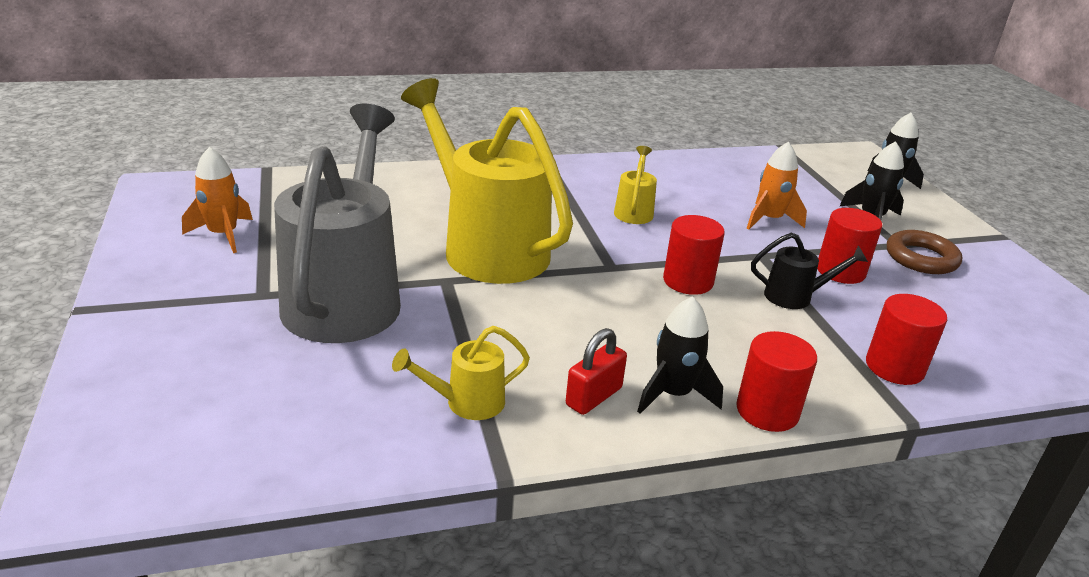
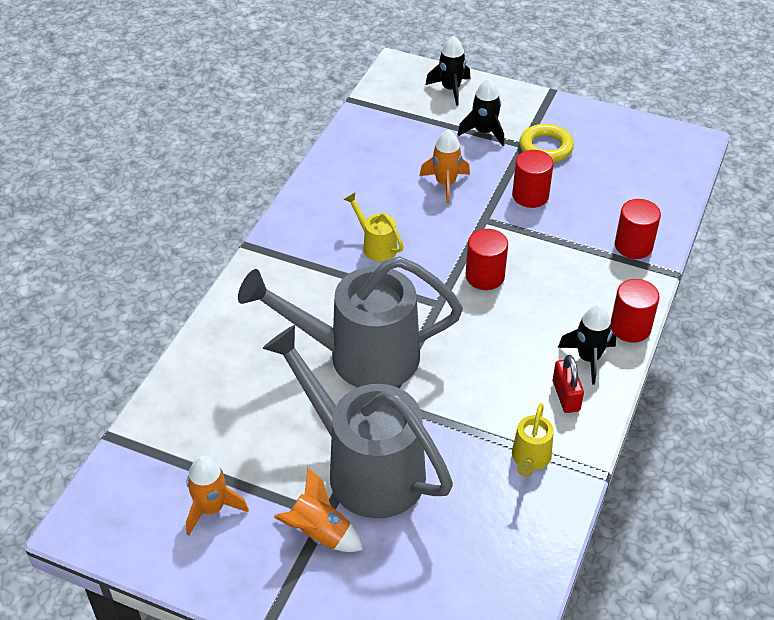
camera: 50 degrees left, 15 degrees up
yellow watering can [401,78,573,284] -> grey watering can [238,256,463,387]
black watering can [751,233,868,309] -> none
brown ring [887,230,962,274] -> yellow ring [519,124,574,163]
none -> orange rocket [274,468,363,552]

